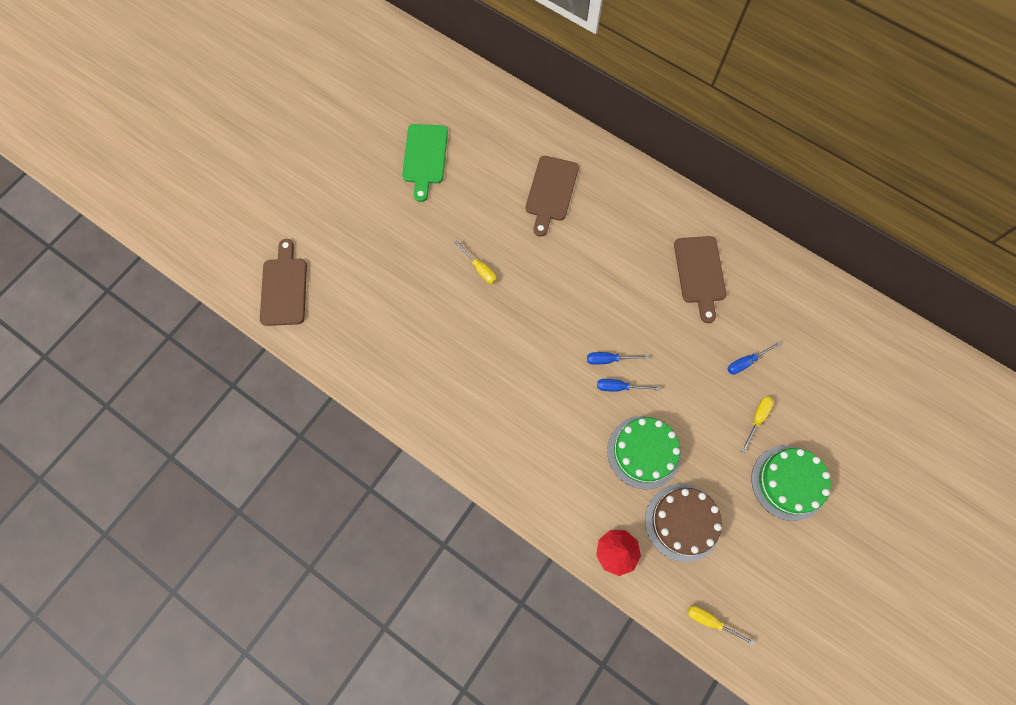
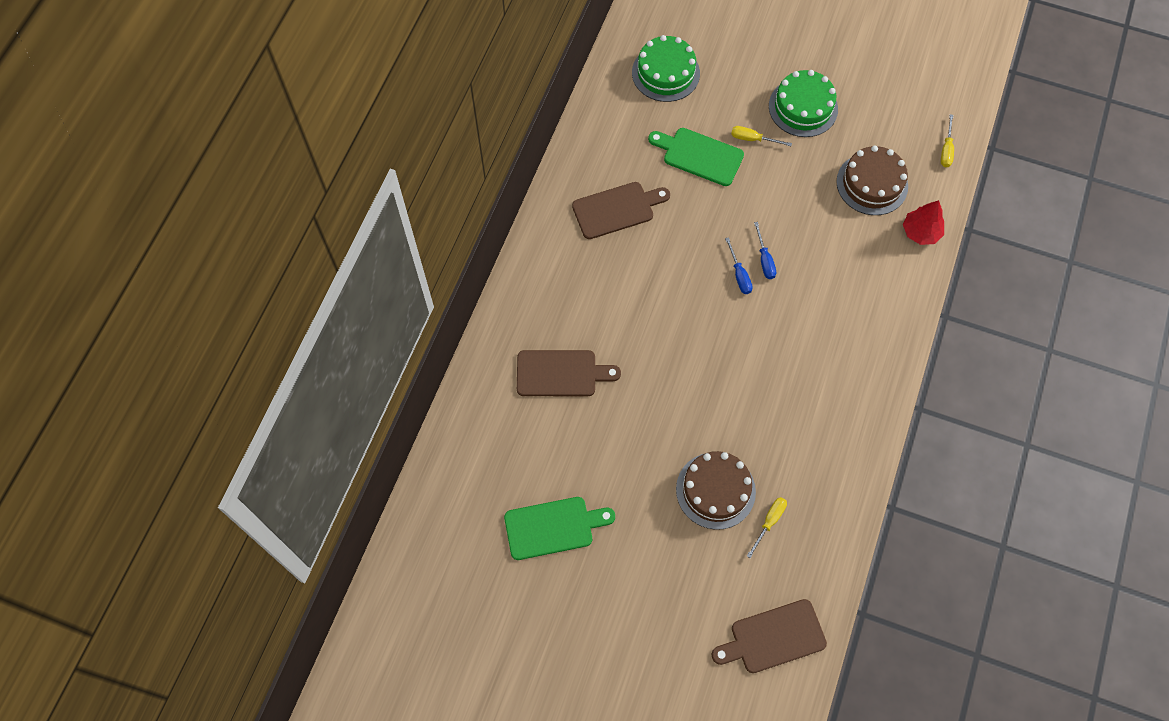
camera: 105 degrees left, 5 degrees down
yellow screwdriver [455,241,497,284] -> yellow screwdriver moved to [747,497,787,558]
green cake [607,416,681,490] -> green cake moved to [632,35,700,102]
blue screwdriver [728,341,781,375] -> green cutting board [648,128,744,186]
none -> brown cake [676,451,756,530]

